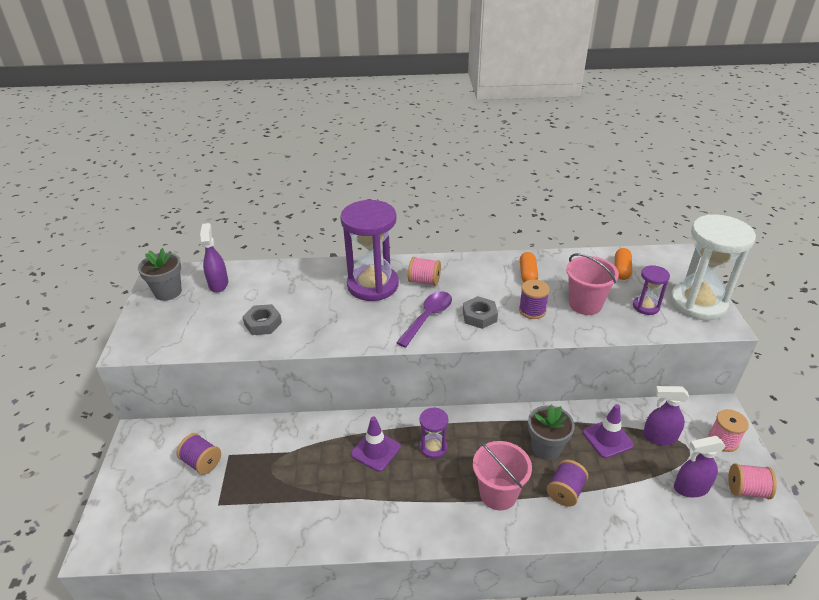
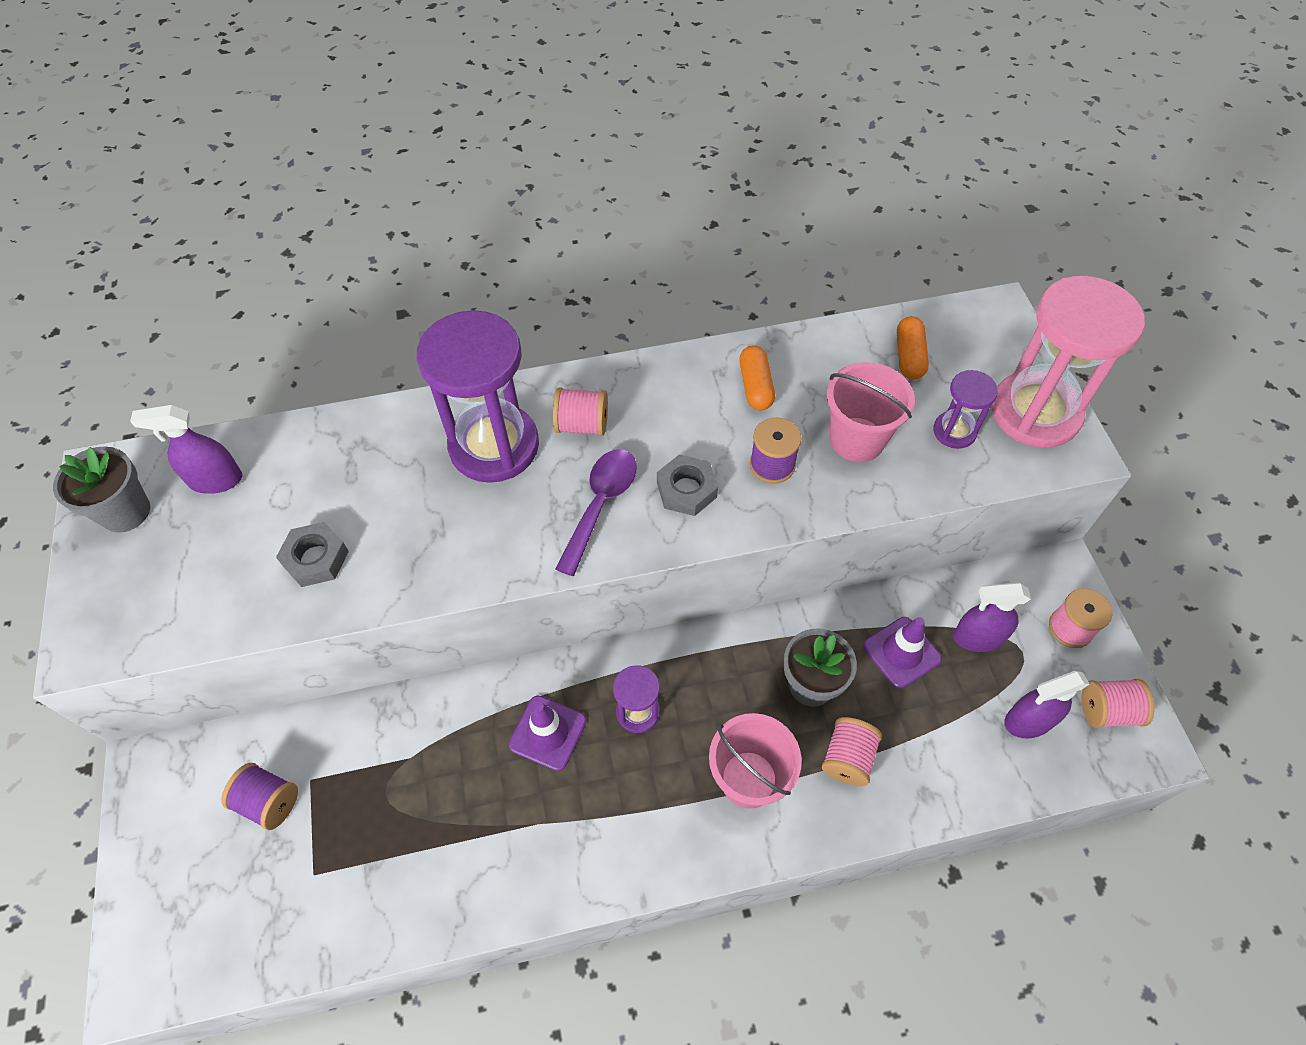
camera: 10 degrees left, 20 degrees up
purple spray bottle [200,223,228,293] -> purple spray bottle turned 75 degrees counterclockwise [130,405,242,494]
purple spool [547,460,588,507] -> pink spool [822,717,882,786]
white hourglass [670,214,756,320] -> pink hourglass [991,276,1145,448]

